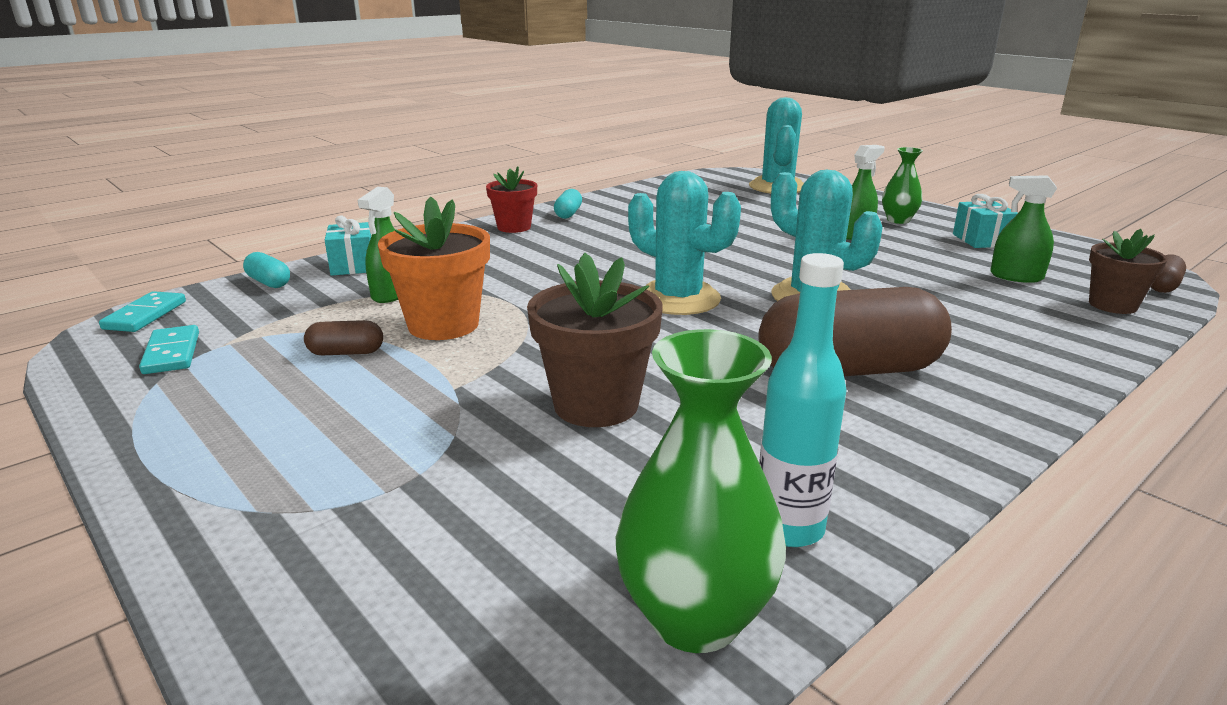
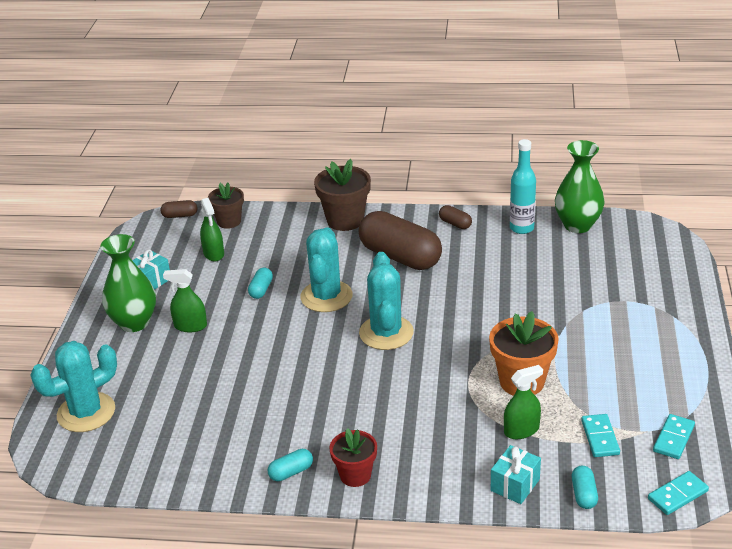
camera: 130 degrees left, 10 degrees up
brown capsule [304,320,383,355] -> brown capsule moved to [439,205,472,229]
brown flower pot [527,253,663,427] -> brown flower pot moved to [314,159,371,231]
green vase [882,147,923,224] -> green vase [100,234,156,332], size x1.69
none -> turquoise capsule [248,267,273,299]
none -> turquoise domino [581,414,620,457]

